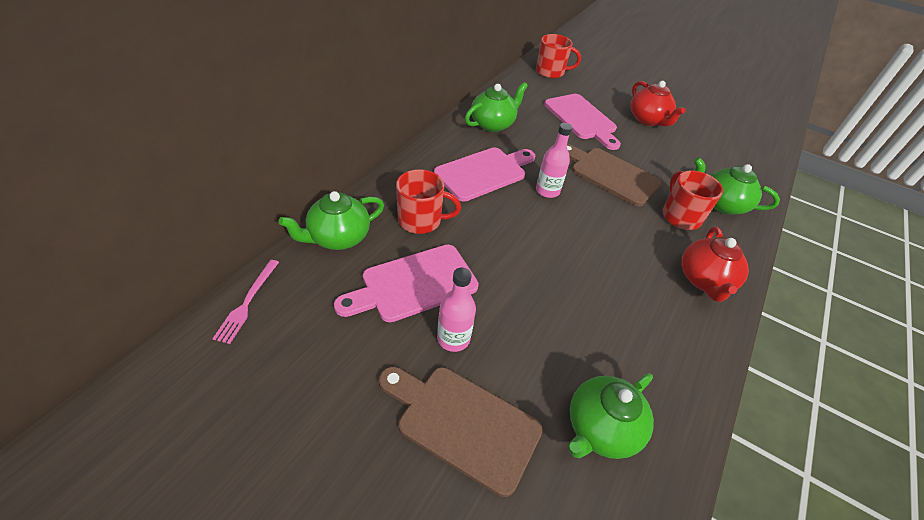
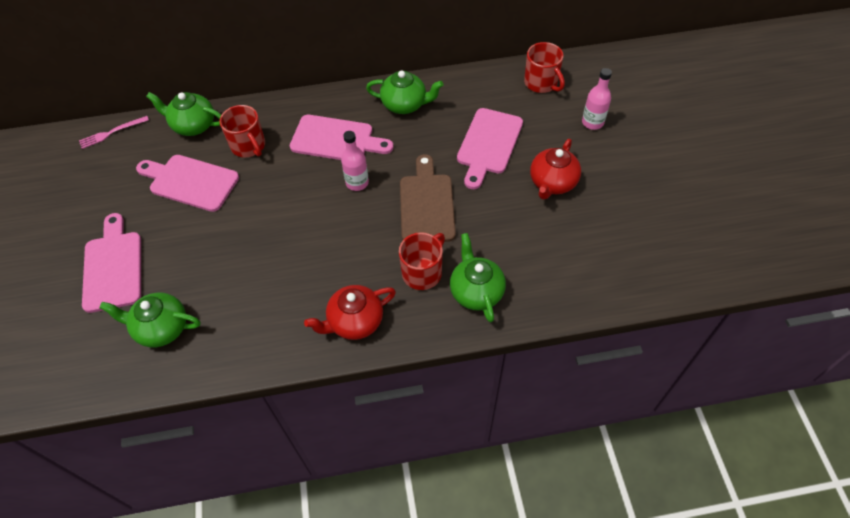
camera: 55 degrees right, 10 degrees up
brown cutting board [379,367,543,497] -> pink cutting board [82,213,141,313]
pink bottle [437,267,476,352] -> pink bottle moved to [582,68,612,130]

